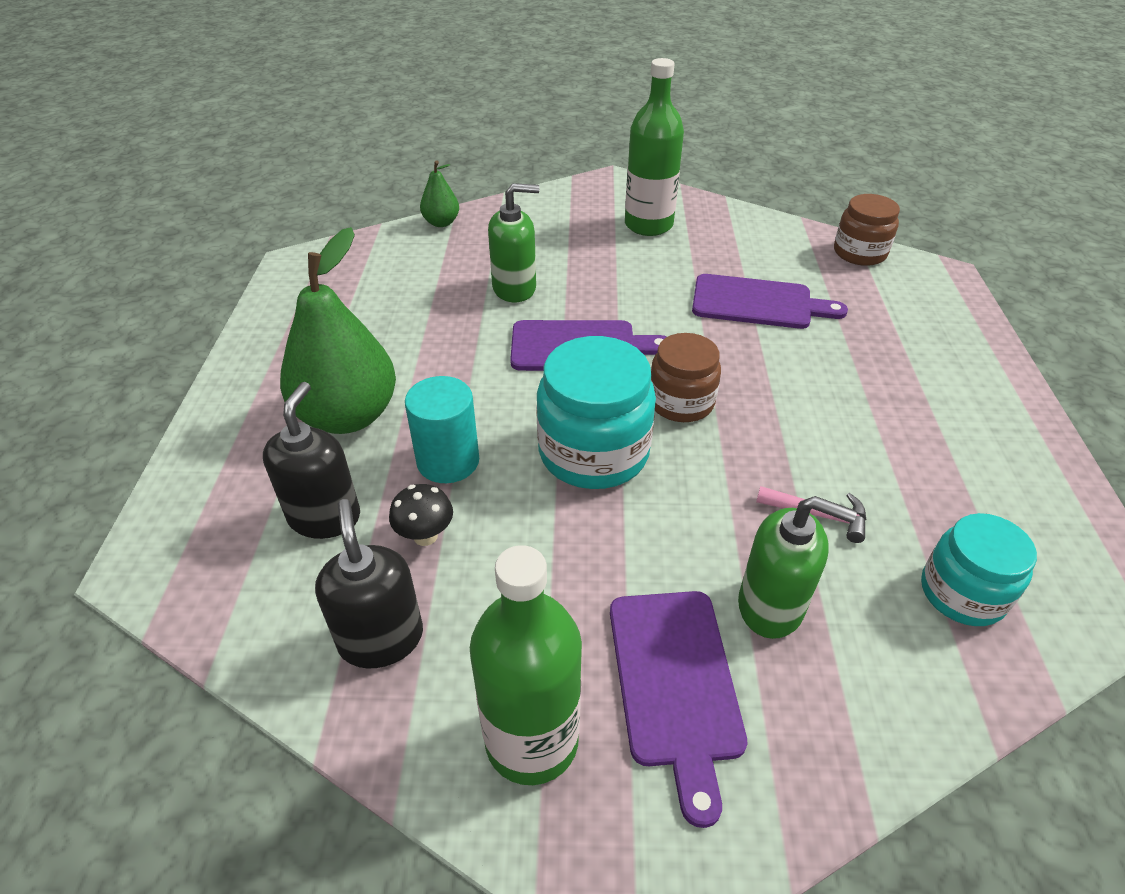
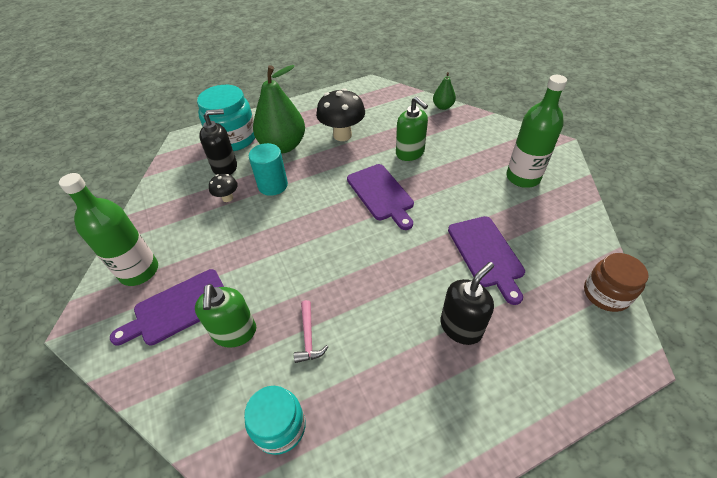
camera: 65 degrees right, 5 degrees up
black soap dispenser [315,499,423,668] -> black soap dispenser moved to [441,262,494,345]
turquoise jar [536,336,656,489] -> turquoise jar moved to [197,85,255,151]
brown jar [651,333,721,422] -> none
none -> black mushroom [316,88,365,141]

